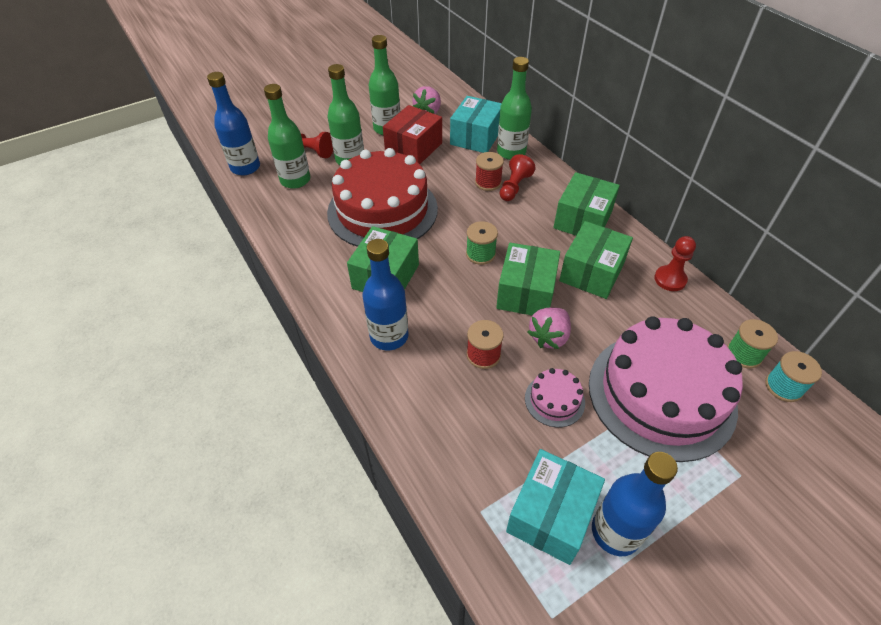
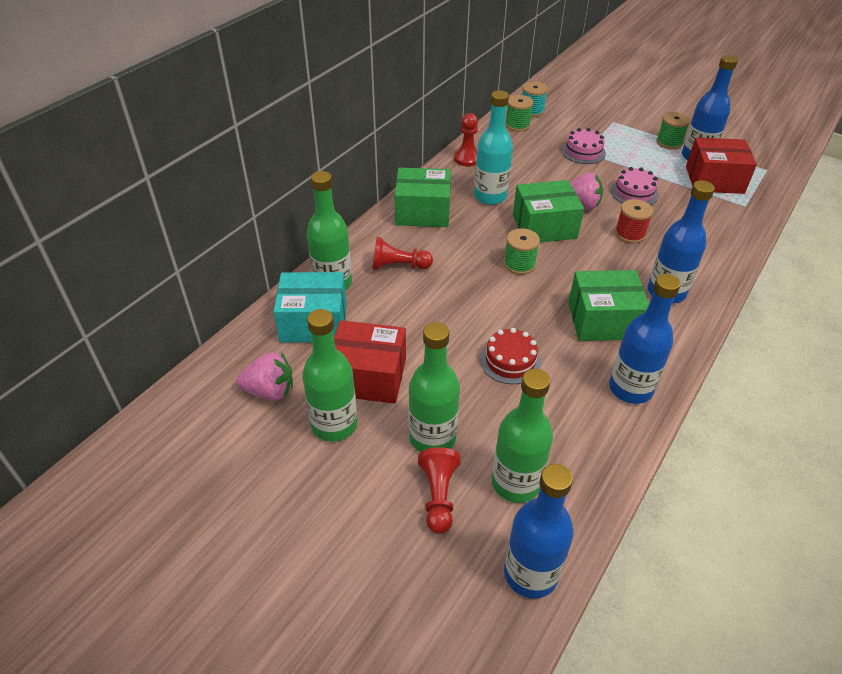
camera: 115 degrees left, 5 degrees down
red cake [327,148,438,247] -> red cake [480,328,541,384], size x0.41
red spool [475,152,504,191] -> none
turquoise box [506,449,605,565] -> red box [686,137,757,194]
green box [559,221,633,299] -> turquoise bottle [474,90,513,205]
pink cake [589,316,743,462] -> pink cake [562,128,606,164], size x0.41
none -> blue bottle [609,274,681,404]
none -> green spool [656,112,690,149]

